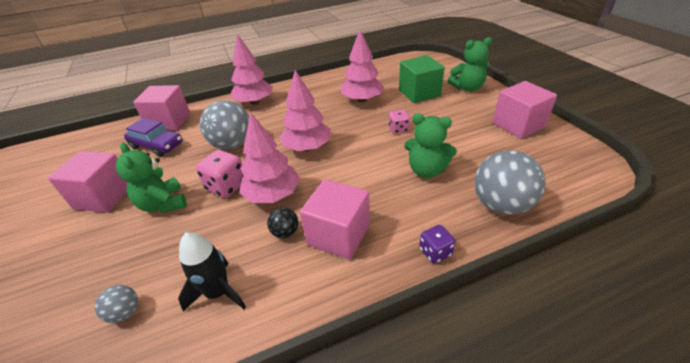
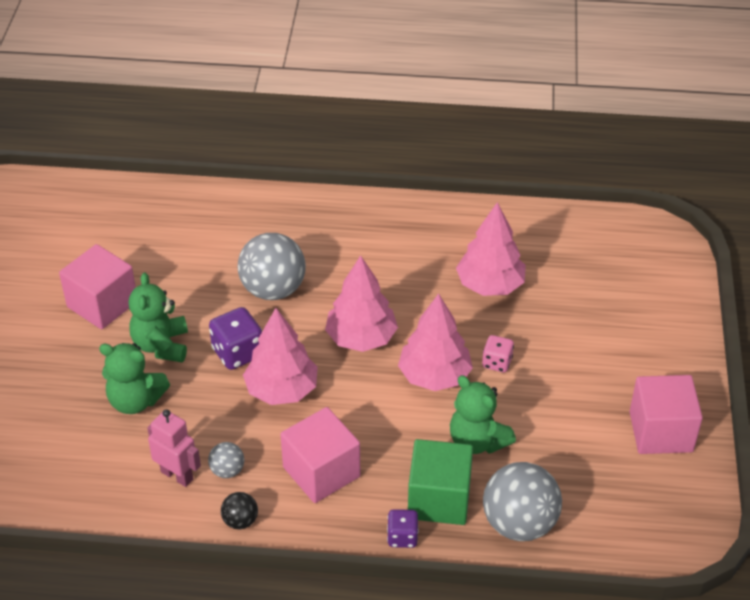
camera: 25 degrees right, 5 degrees up
grey ball [95,285,138,323] -> grey ball moved to [208,442,244,478]
purple car [124,118,183,157] -> none
pink cube [133,85,190,130] -> none
black rocket [178,232,246,311] -> pink robot [147,409,201,487]
pink dice [196,150,244,198] -> purple dice [209,307,262,370]
pink tree [231,34,273,105] -> pink tree moved to [398,294,473,391]
black ball [267,207,298,238] -> black ball moved to [221,492,258,529]
green cube [399,55,445,103] -> green cube moved to [408,439,473,525]
green teddy bear [448,37,492,91] -> green teddy bear moved to [99,343,170,414]

